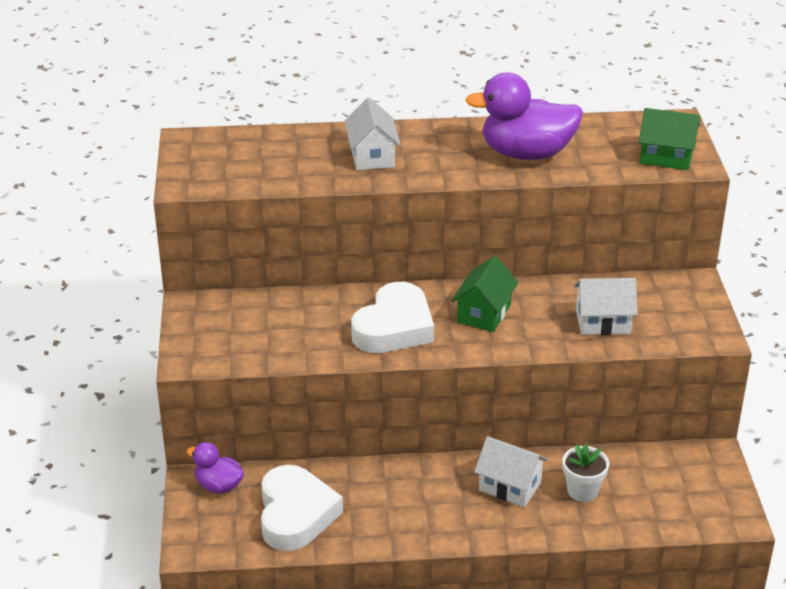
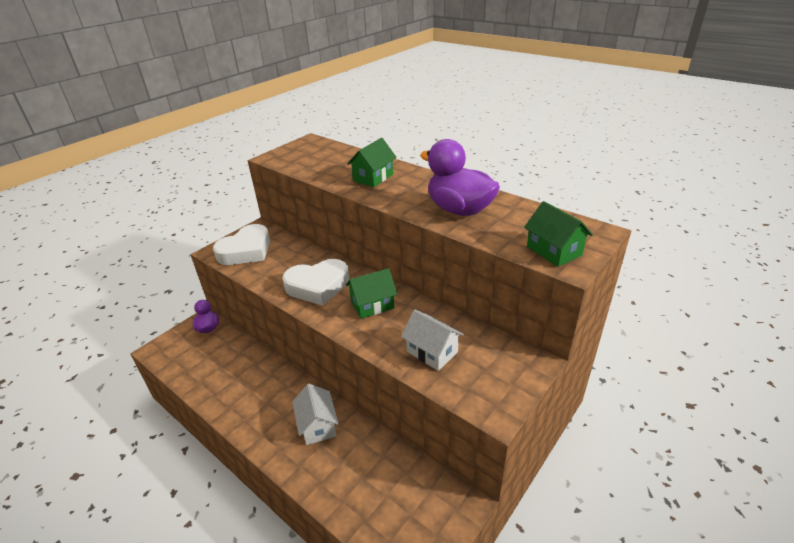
camera: 45 degrees right, 0 degrees up
white heart [261,465,343,551] -> white heart moved to [213,224,270,265]
white house [344,98,401,170] -> green house [347,138,397,187]
white flower pot [562,444,609,502] -> none

